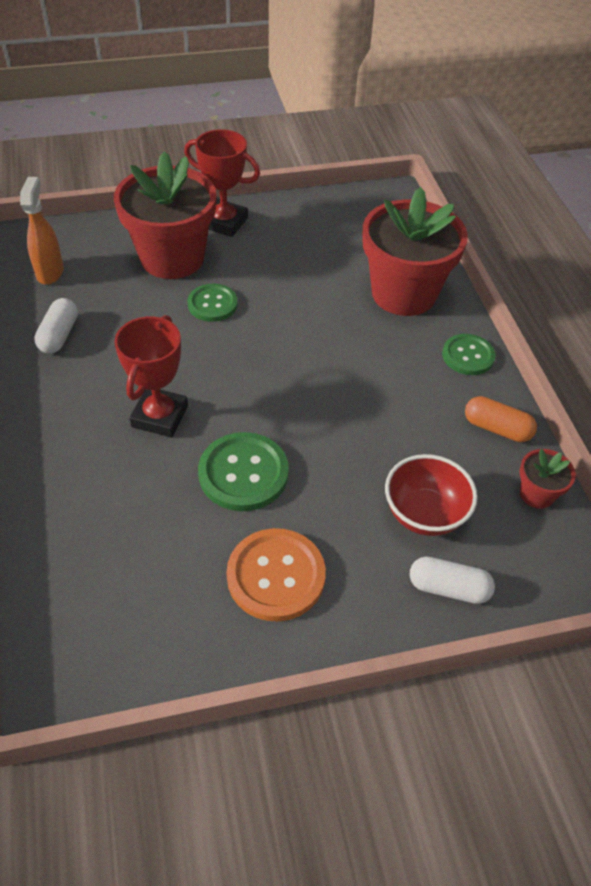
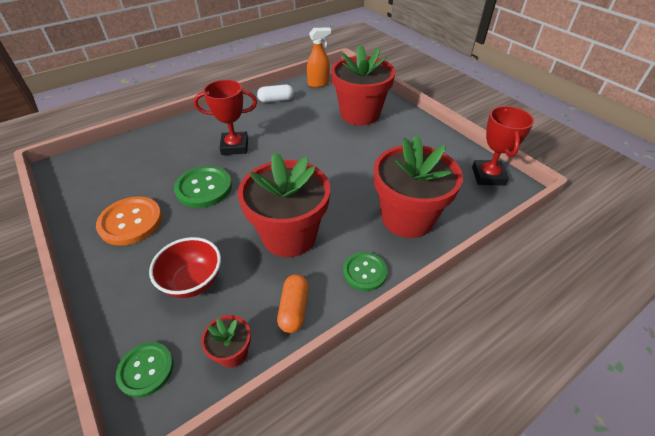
camera: 70 degrees right, 5 degrees down
red trophy [184,129,260,237] -> red trophy moved to [472,106,534,186]
green button [188,284,238,322] -> green button moved to [116,342,173,398]
white capsule [410,556,495,604] -> none
none -> red flower pot [238,152,330,257]

